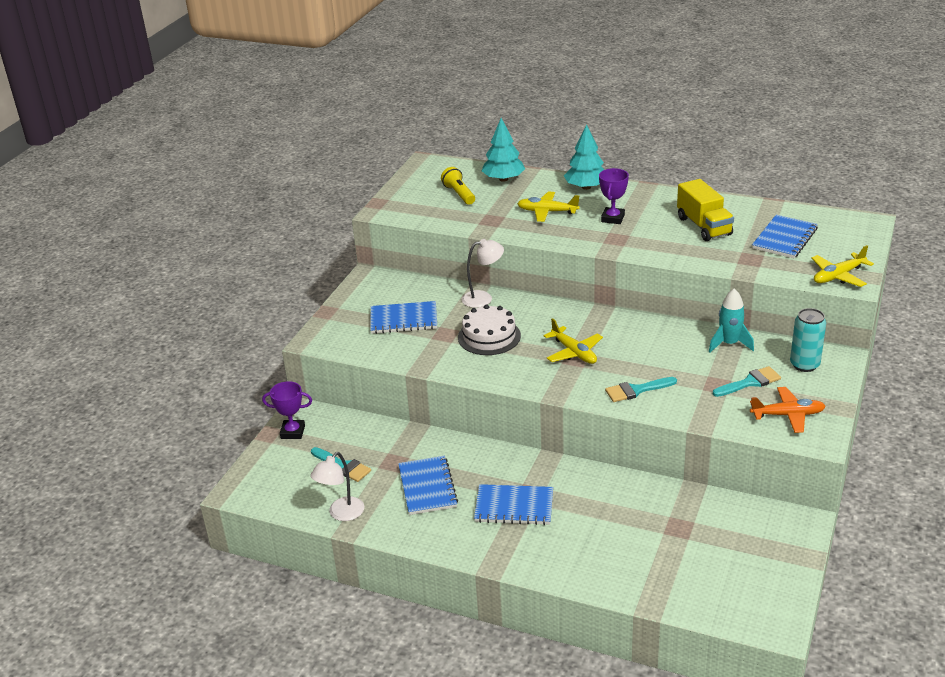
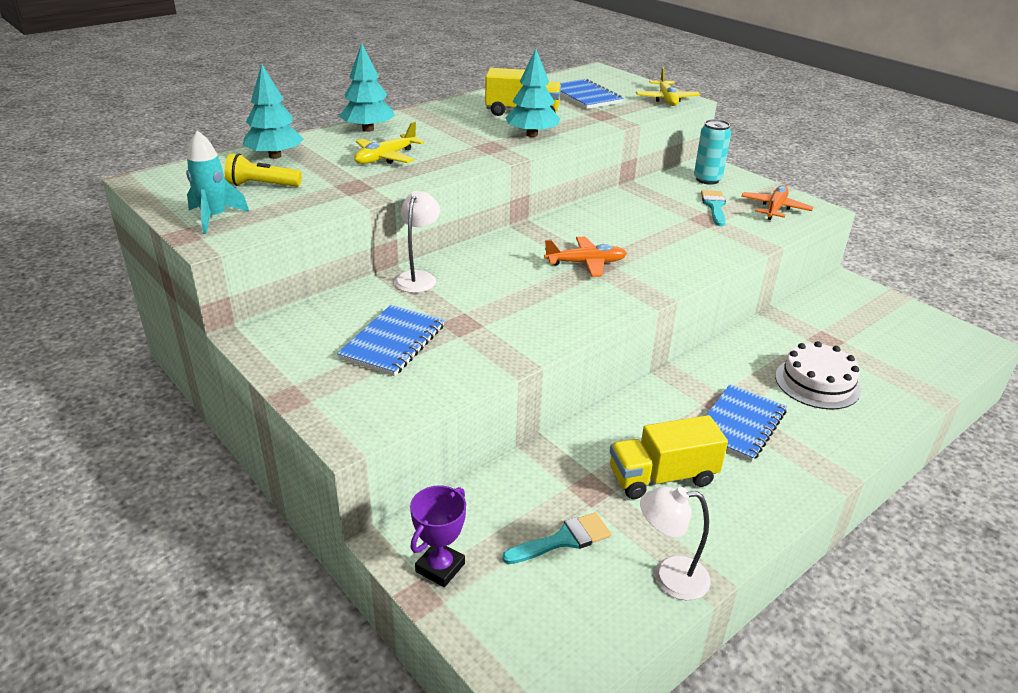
camera: 65 degrees left, 0 degrees up
white lamp [310,452,364,521] -> white lamp turned 120 degrees clockwise [640,487,710,600]
blue notebook [398,456,458,515] -> yellow truck [610,415,728,499]
white cake [458,305,521,355] -> white cake moved to [775,341,861,410]
yellow plane [544,318,603,364] -> orange plane [544,237,627,277]
purple trophy [599,168,629,224] -> none
turquoise brush [605,377,677,402] -> none
turquoise rocket [709,288,754,353] -> turquoise rocket moved to [186,130,249,234]
none -> turquoise tree [505,49,560,137]

